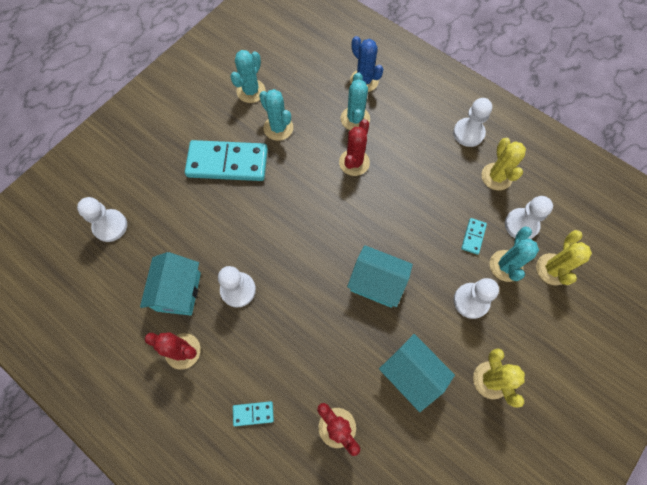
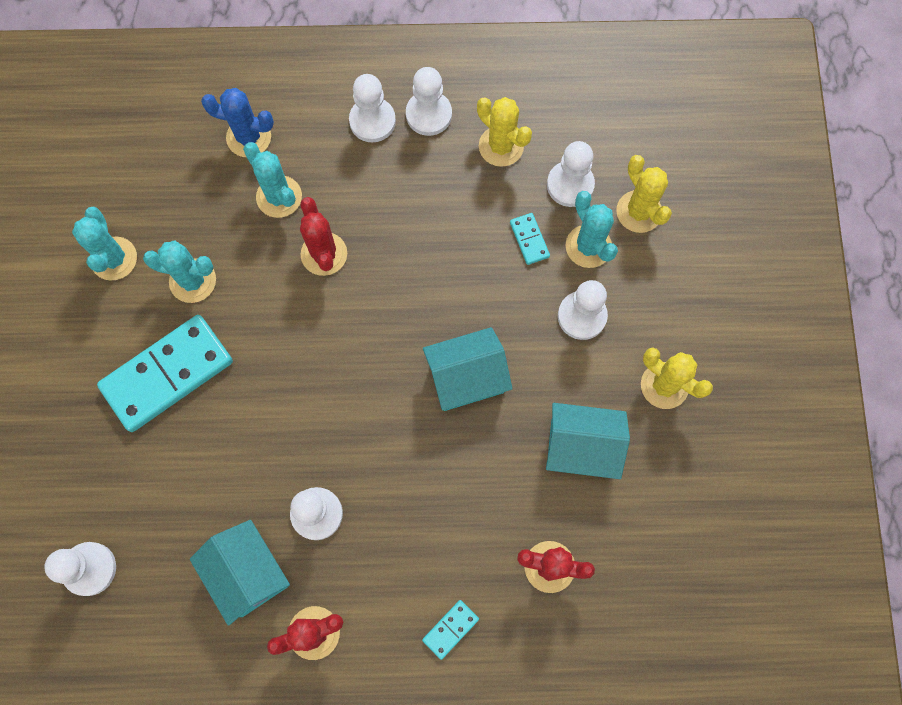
camera: 40 degrees left, 5 degrees up
none -> white pawn [349,74,396,142]

